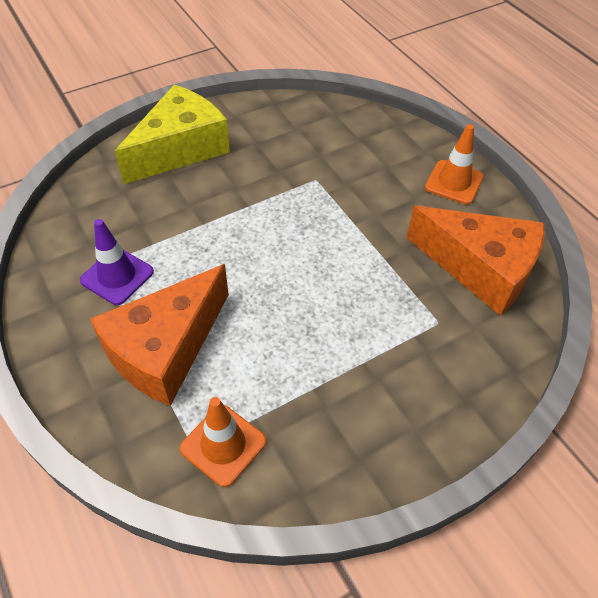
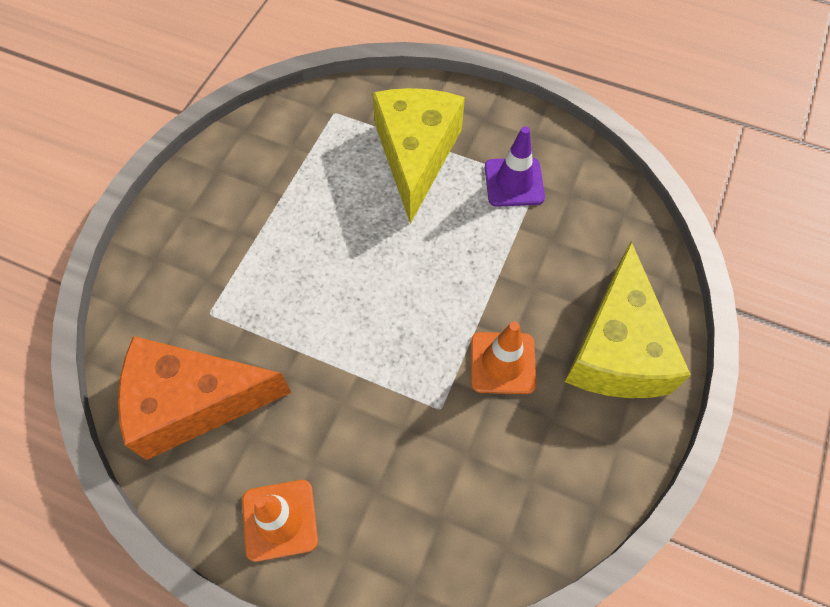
camera: 145 degrees right, 10 degrees up
orange cheese [90,264,229,406] -> yellow cheese [373,88,465,224]
orange traffic cone [180,397,266,487] -> orange traffic cone moved to [471,321,536,394]

